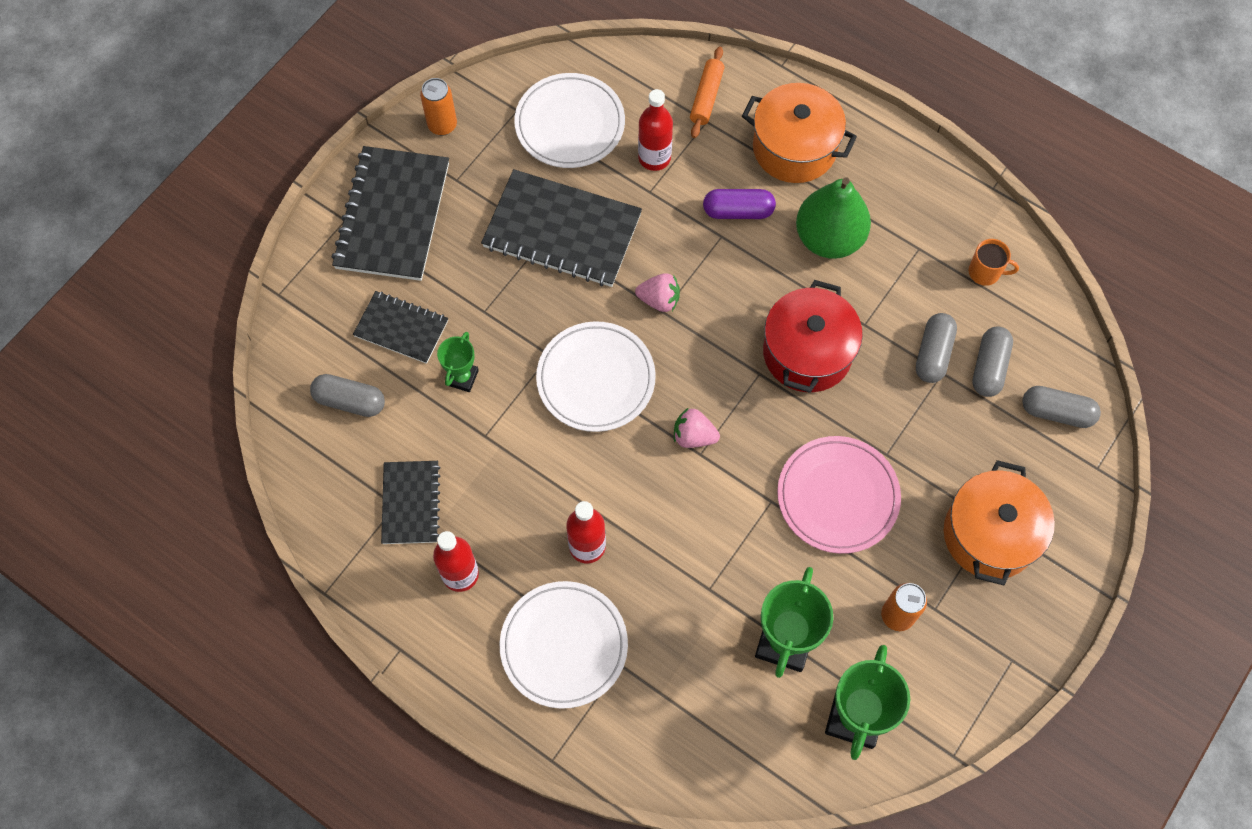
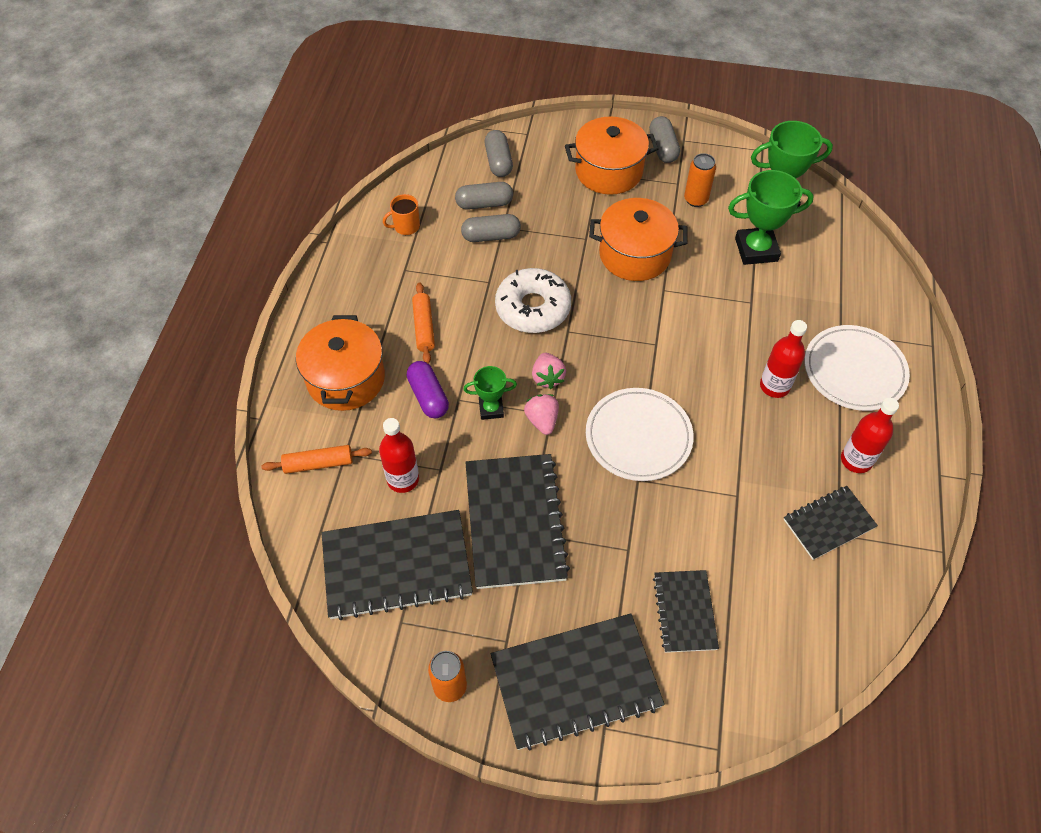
camera: 115 degrees left, 10 degrees down
grey capsule [310,374,385,417] -> grey capsule moved to [649,116,680,163]
green trophy [437,332,479,392] -> green trophy moved to [463,366,517,420]
white plate [514,73,625,168] -> black notebook [322,510,473,620]
pink strawberry [674,408,720,448] -> pink strawberry moved to [532,353,566,389]
red pot [763,280,863,393] -> white donut [495,268,571,333]
pink plate [777,436,901,554] -> orange pot [589,198,688,281]
green pear [796,177,871,259] -> orange rolling pin [412,283,435,364]
orange mug [969,239,1019,286] -> orange mug turned 105 degrees counterclockwise [383,194,420,235]

